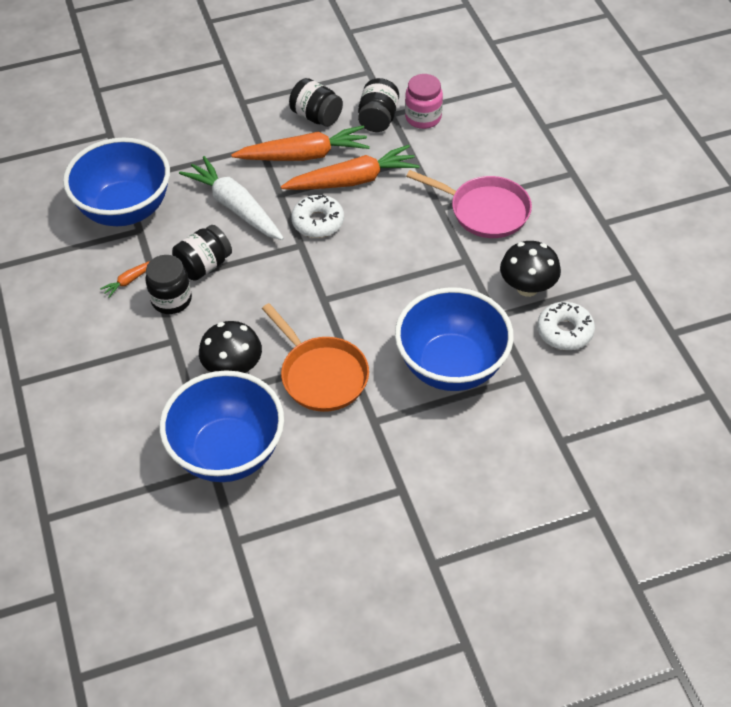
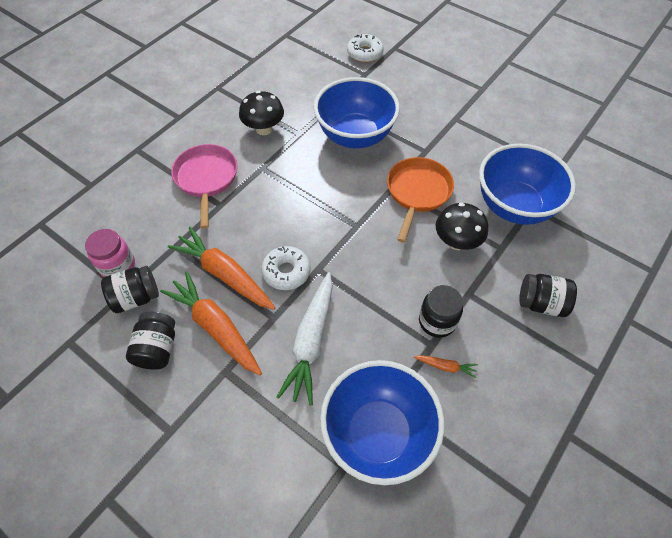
camera: 125 degrees left, 5 degrees up
black jar [172,225,232,281] -> black jar moved to [519,274,577,317]
white donut [537,302,595,350] -> white donut moved to [347,34,384,63]

